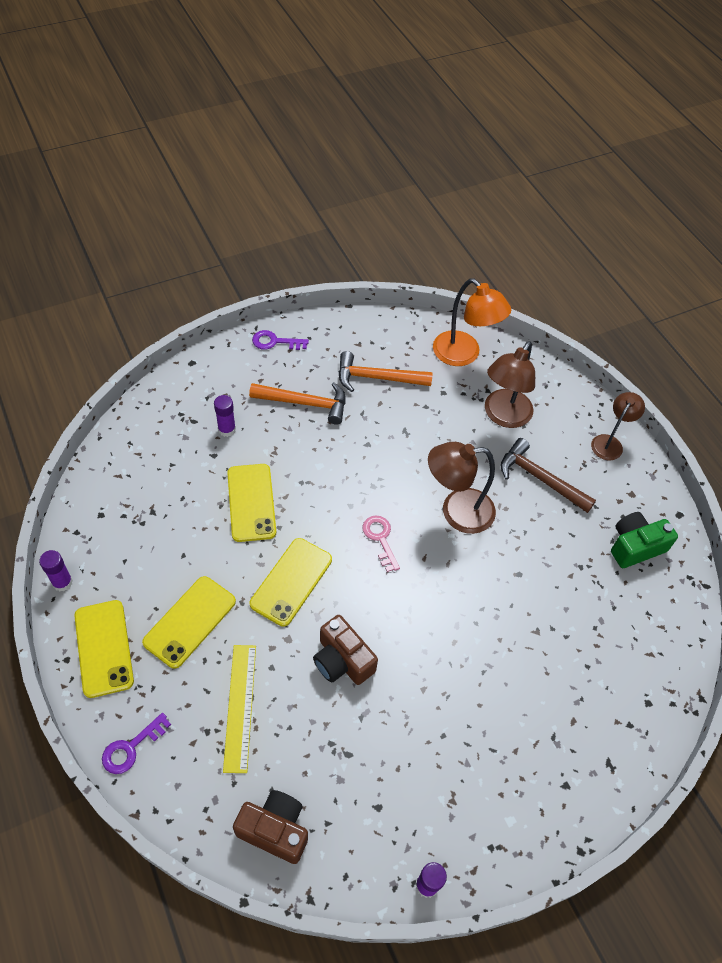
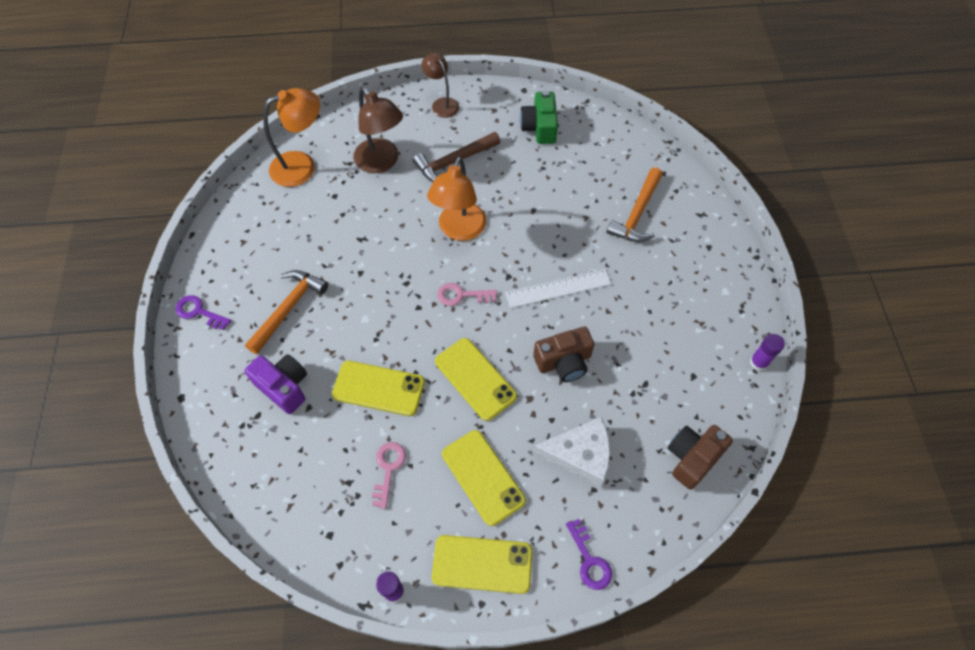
camera: 65 degrees left, 5 degrees up
purple glue stick [214,395,236,437] -> purple camera [244,354,307,414]
yellow ruler [223,645,256,773] -> white cheese [533,417,610,488]
purple key [252,330,309,350] -> purple key turned 90 degrees clockwise [176,295,231,330]
orange hammer [339,351,433,392] -> orange hammer moved to [606,167,663,242]
brown lamp [428,442,496,534] -> orange lamp [427,156,486,241]
none -> pink key [372,442,406,509]
none -> white ruler [505,269,611,308]

